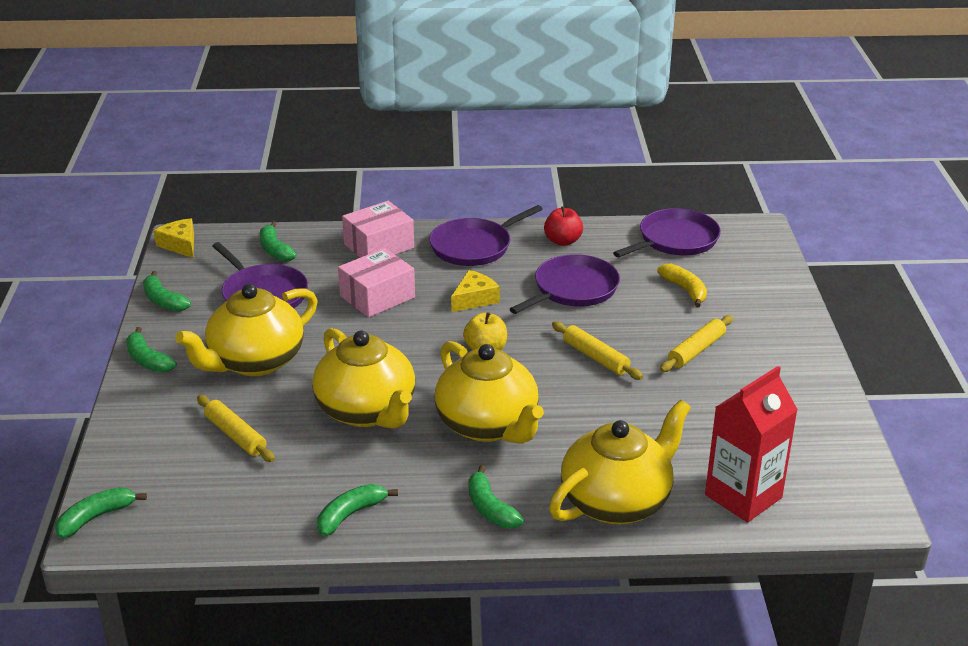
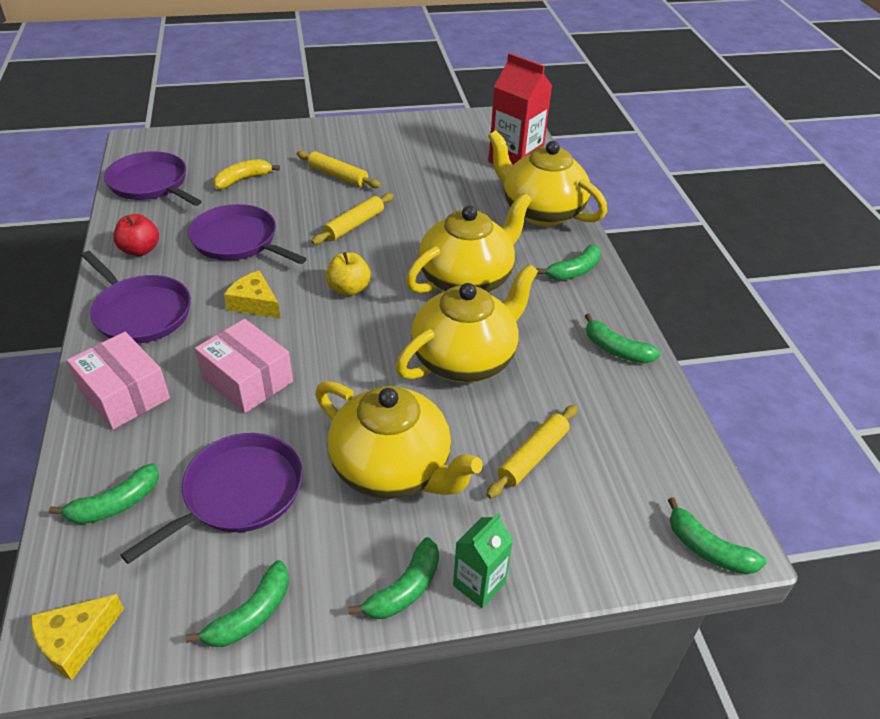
camera: 100 degrees left, 10 degrees up
none -> green carton [453,513,513,608]

